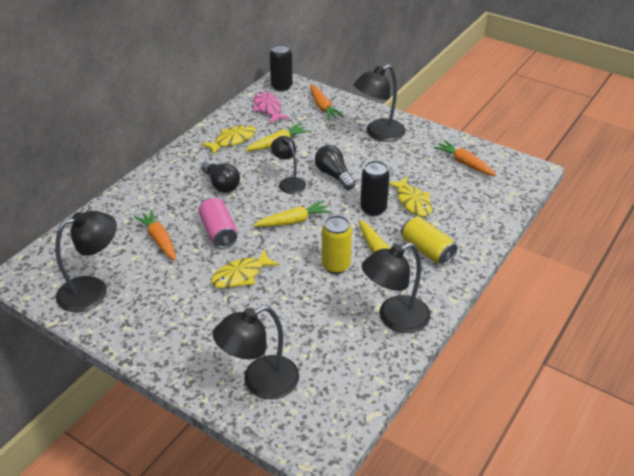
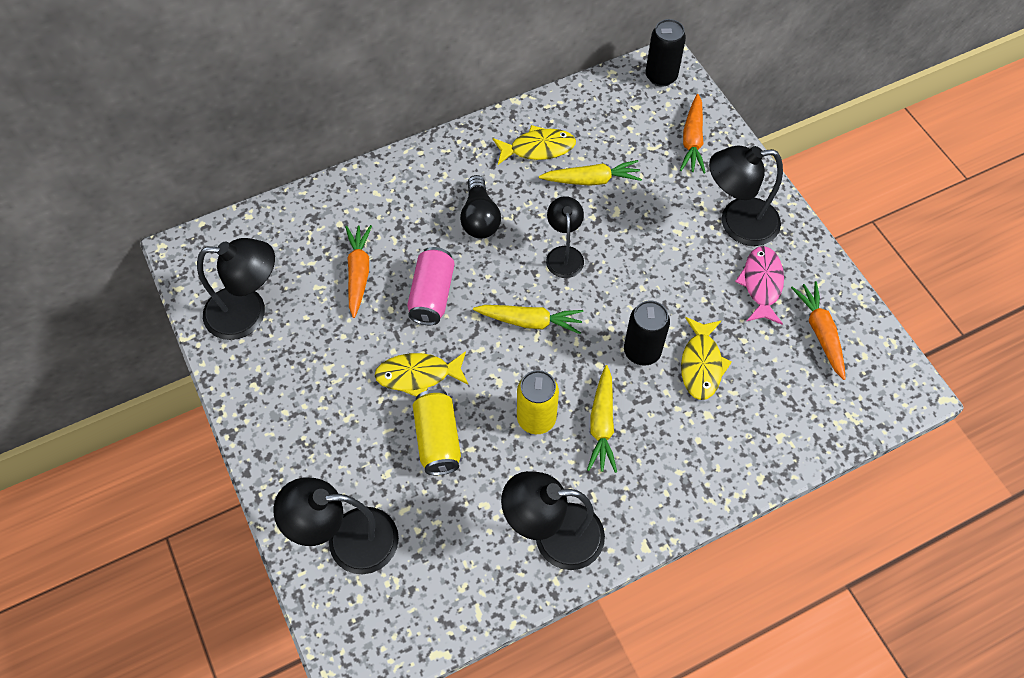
camera: 30 degrees right, 20 degrees up
pink fish [253,91,290,124] -> pink fish moved to [735,246,784,324]
black light bulb [315,145,356,190] -> none
yellow can [401,217,457,265] -> yellow can moved to [413,389,461,475]

